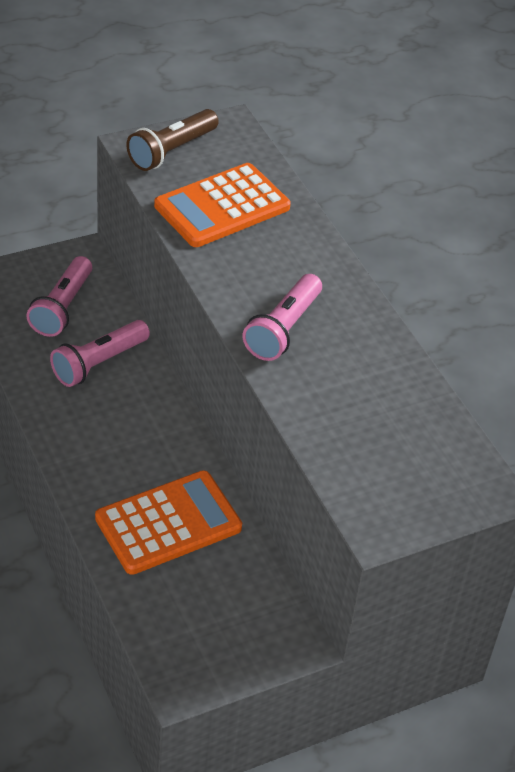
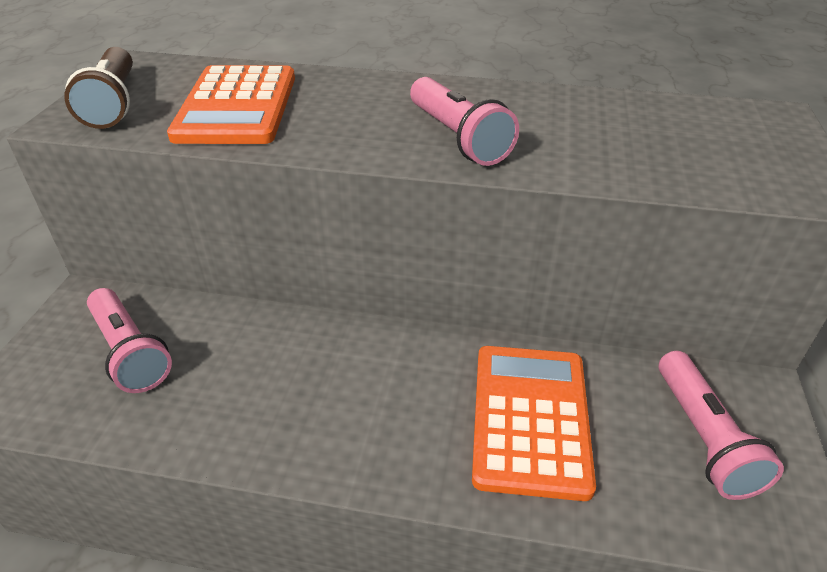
camera: 50 degrees left, 5 degrees down
pink flashlight [50,320,150,387] -> pink flashlight moved to [658,351,784,500]

